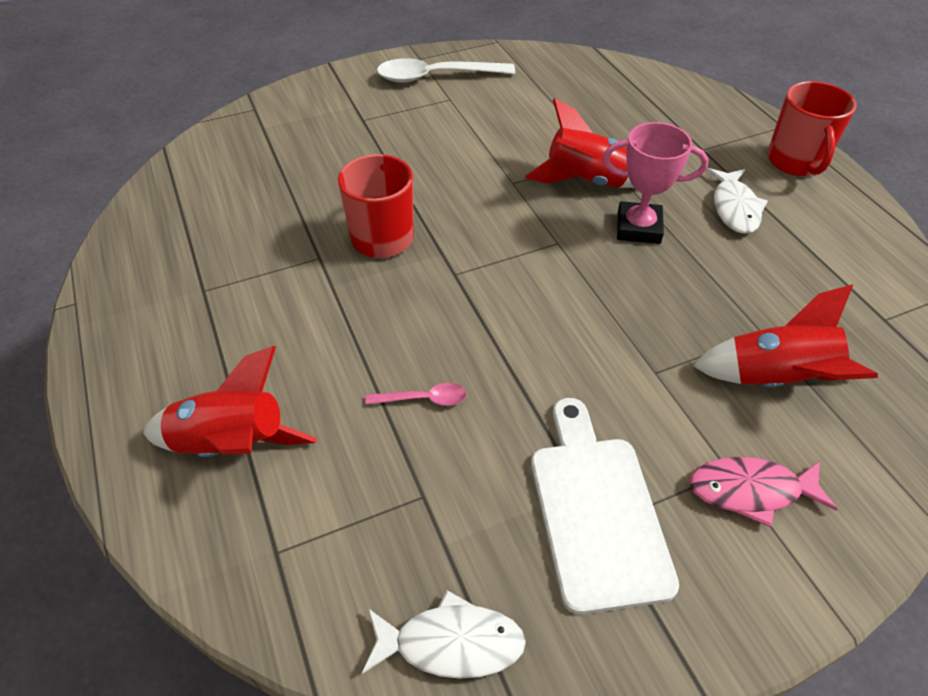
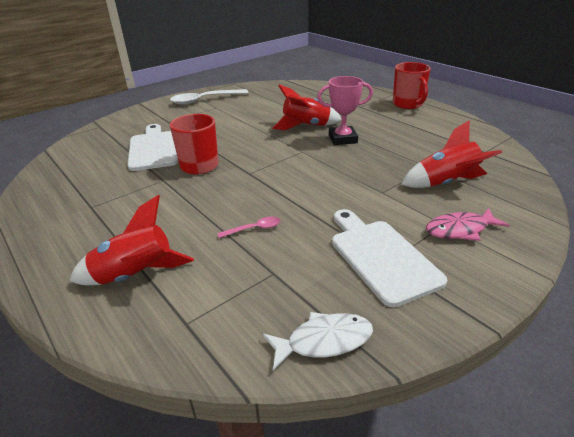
camera: 15 degrees left, 15 degrees down
white fish [707,168,768,234] -> none
none -> white cutting board [127,124,179,171]

